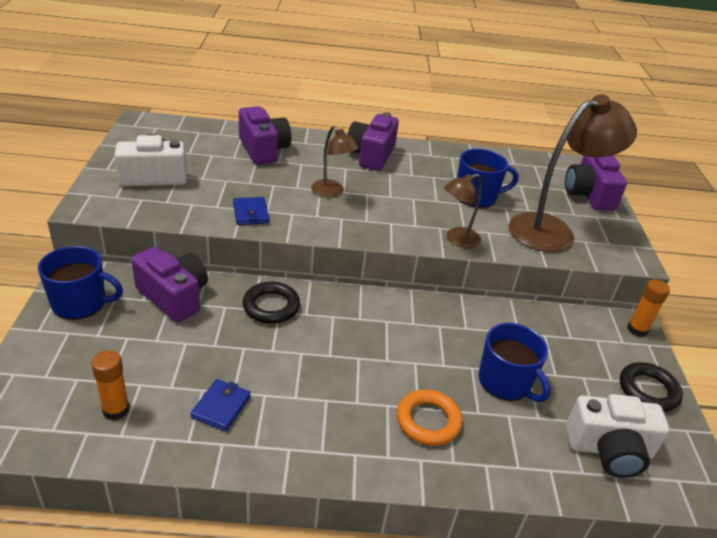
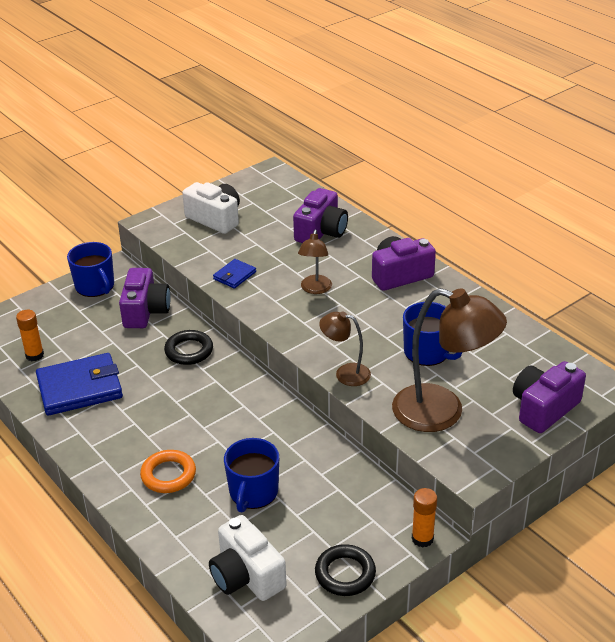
camera: 55 degrees right, 0 degrees up
blue wallet [190,379,251,431] -> blue wallet [36,353,123,416], size x2.03

